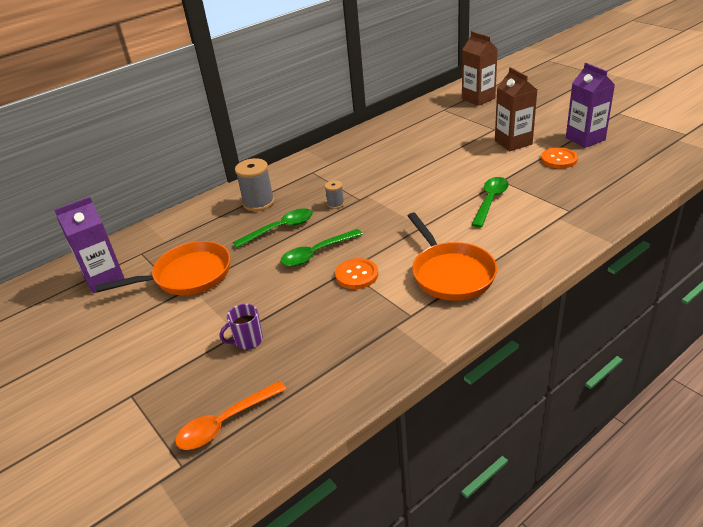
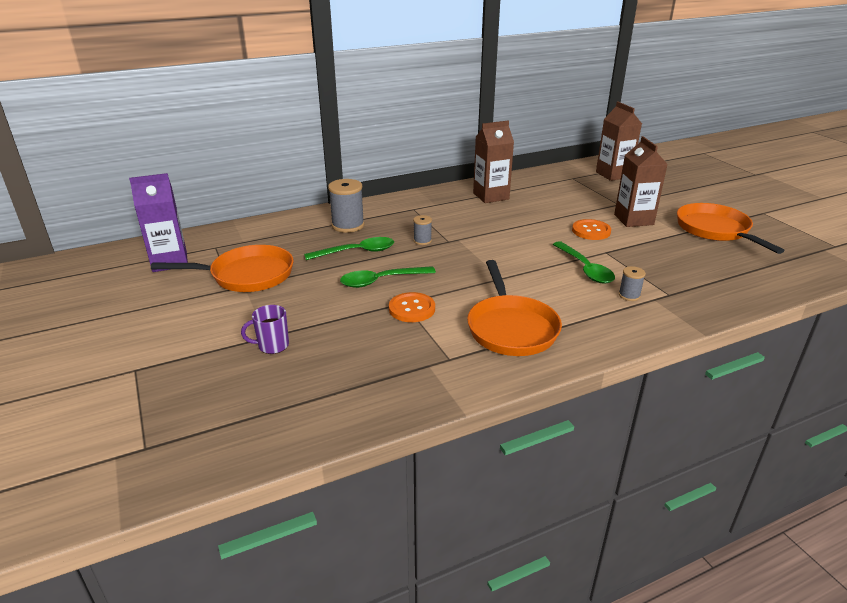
camera: 10 degrees right, 5 degrees down
orange spoon [175,381,286,450] -> none
green spoon [471,177,509,228] -> green spoon turned 120 degrees clockwise [553,241,615,284]
orange button [541,147,578,168] -> orange button moved to [572,219,611,240]
purple carton [566,63,615,148] -> orange pan [677,203,785,254]
none -> brown carton [473,121,514,203]
none -> grey spool [619,266,646,301]

